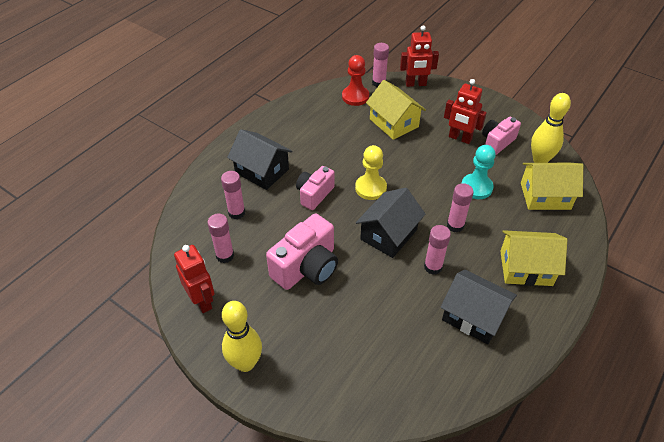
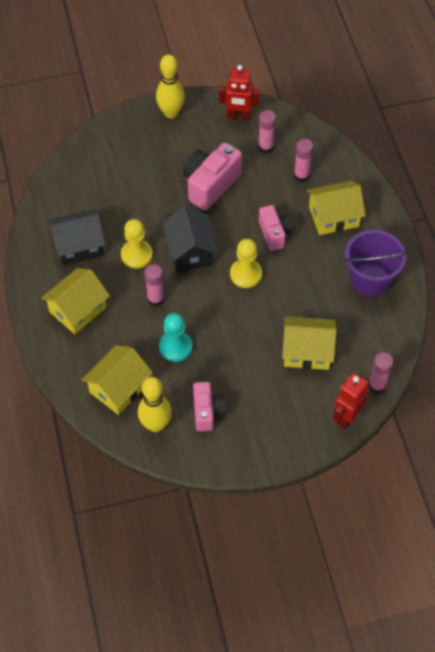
camera: 130 degrees right, 10 degrees up
black house [227,129,293,190] -> yellow house [307,181,366,235]
pink camera [266,214,338,290] -> pink camera turned 45 degrees clockwise [183,142,242,210]
red pawn [342,55,369,106] -> none
pink glue stick [424,225,451,275] -> yellow pawn [121,219,153,269]
red robot [444,79,487,144] -> none
none -> purple bucket [344,230,408,297]

